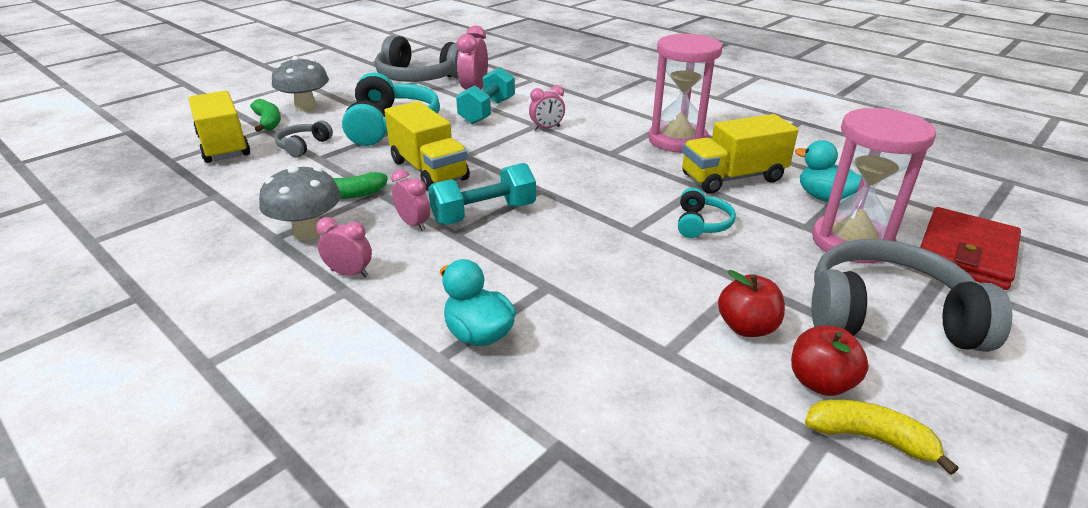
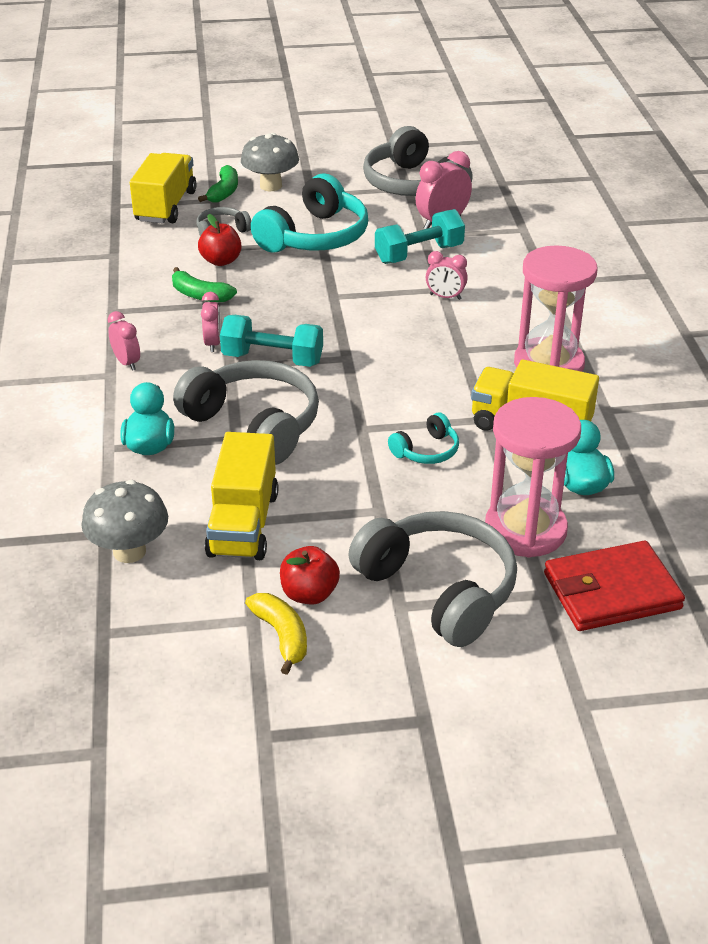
camera: 40 degrees right, 5 degrees up
grey mushroom [259,166,341,241] -> grey mushroom moved to [81,480,168,563]
yellow truck [384,101,470,191] -> yellow truck moved to [205,432,279,560]
red apple [718,270,785,337] -> red apple moved to [198,214,241,266]
none -> grey headphones [173,360,319,465]

